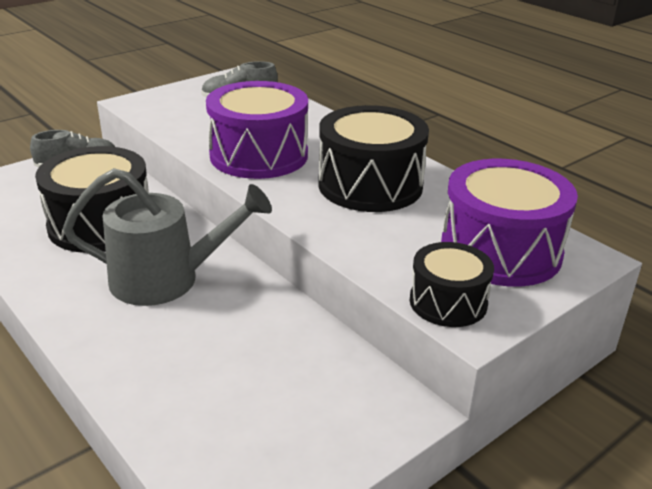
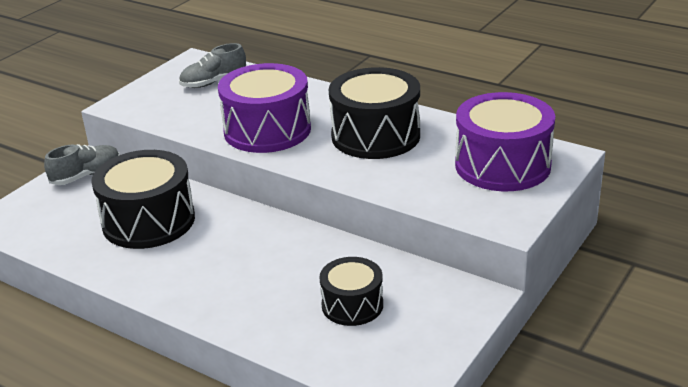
camera: 15 degrees left, 0 degrees up
grey watering can [63,168,272,306] -> none
black drum [410,242,494,327] -> black drum moved to [320,257,383,326]

